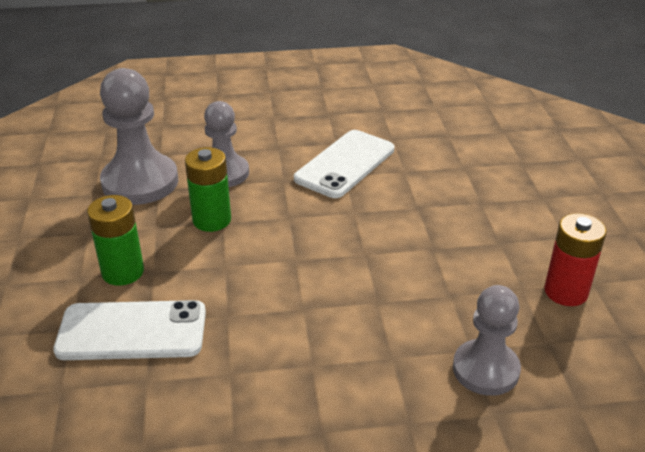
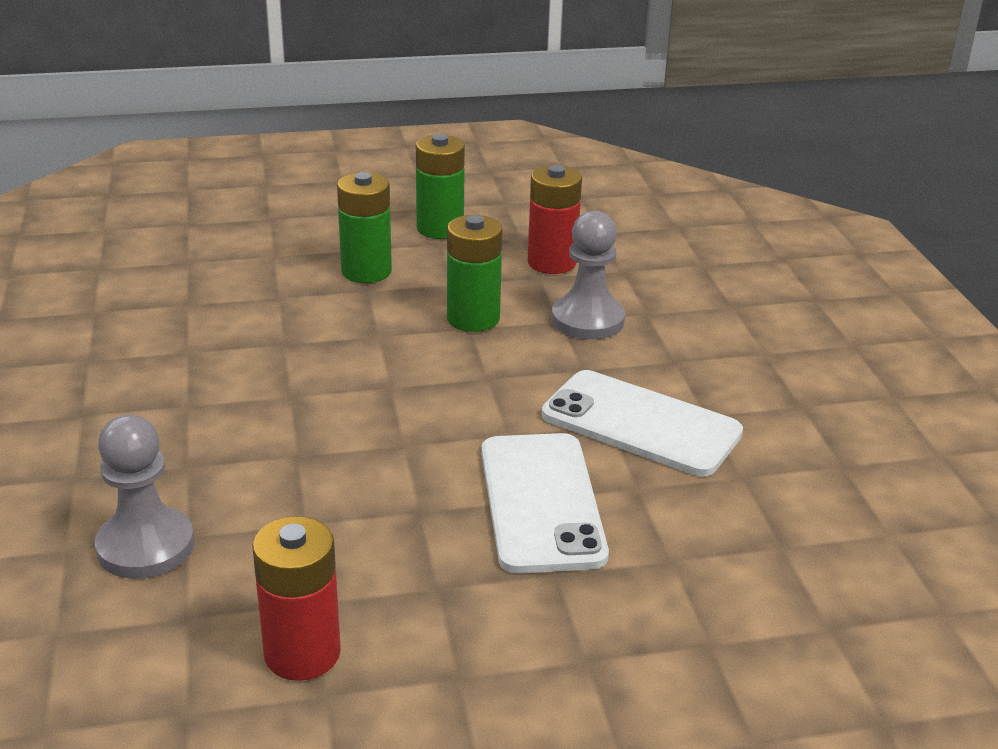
camera: 85 degrees right, 5 degrees down
white phone [53,300,206,360] -> white phone moved to [481,433,609,574]
grey pawn [100,68,178,205] -> red battery [528,165,582,274]
none -> green battery [416,134,465,239]

